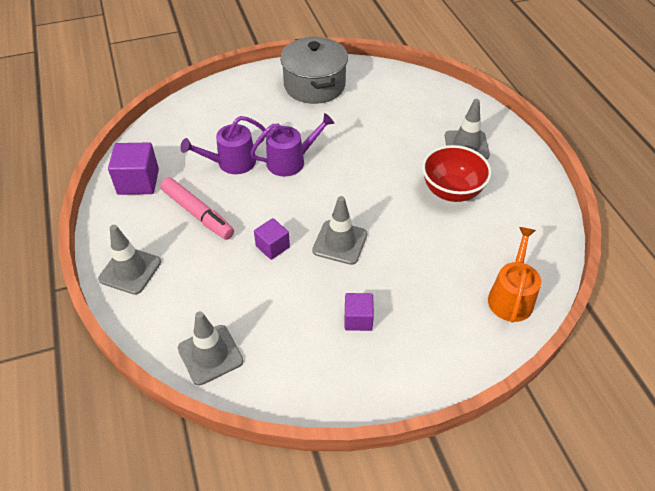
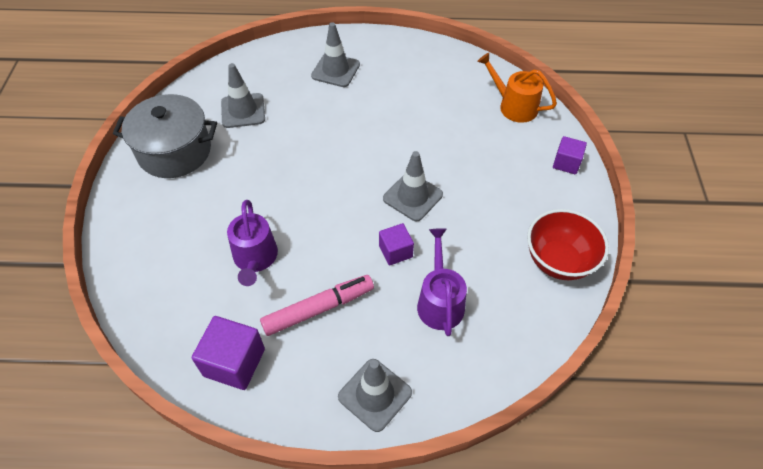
camera: 70 degrees left, 5 degrees up
grey traffic cone [178,311,244,385] -> grey traffic cone moved to [221,63,265,128]
purple watering can [250,113,335,176] -> purple watering can moved to [417,228,467,336]
purple cube [345,293,374,331] -> purple cube moved to [553,136,587,174]
red bowl [422,145,492,202] -> red bowl moved to [527,209,609,280]

